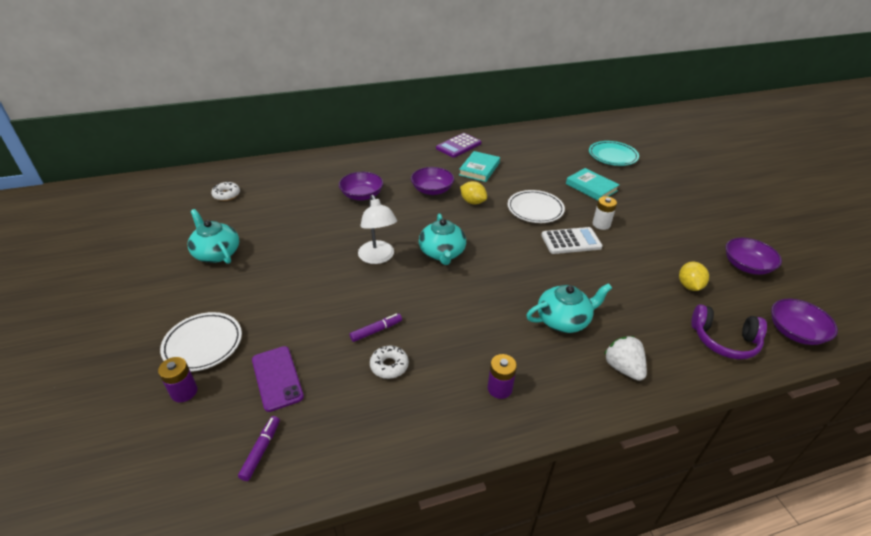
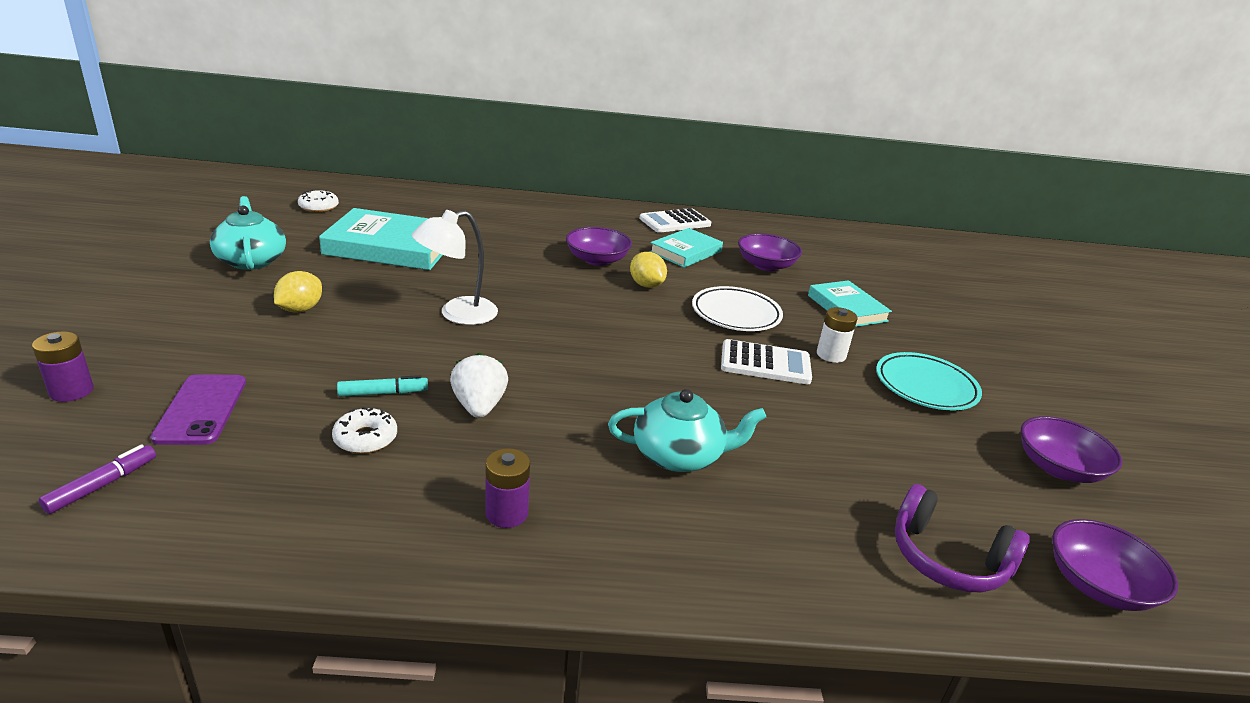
camera: 15 degrees right, 10 degrees down
white plate [160,312,242,372] -> none
purple bowl [339,172,383,201] -> purple bowl moved to [738,233,802,271]
purple marker [350,313,402,342] -> turquoise marker [337,375,428,397]
white lamp [358,195,397,264] -> white lamp turned 60 degrees clockwise [412,210,498,325]
turquoise teapot [419,214,466,265] -> none
purple calculator [436,133,482,158] -> white calculator [639,208,711,233]
turquoise plate [589,141,639,166] -> turquoise plate moved to [876,352,982,410]
white strawberry [604,336,647,381] -> white strawberry moved to [450,353,508,418]
yellow lemon [679,262,709,291] -> yellow lemon moved to [274,271,322,313]
none -> turquoise book [319,208,442,270]

